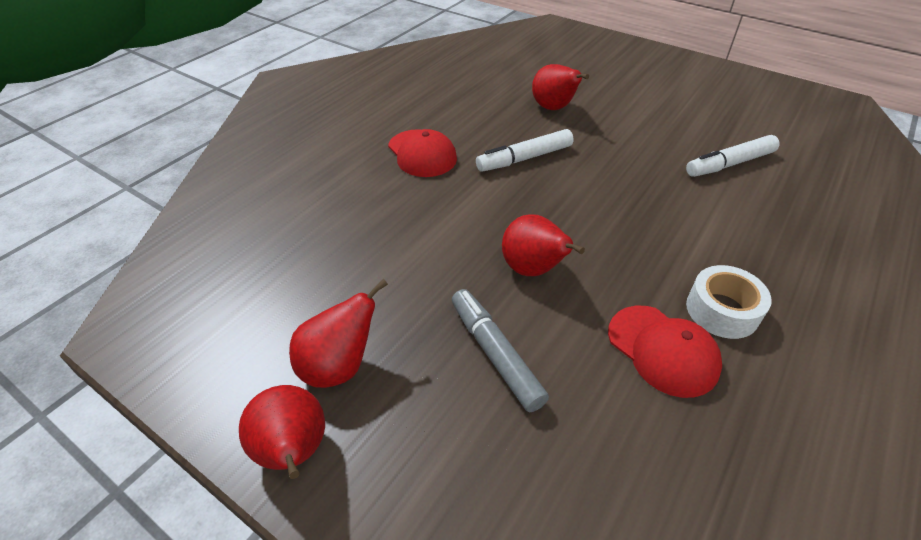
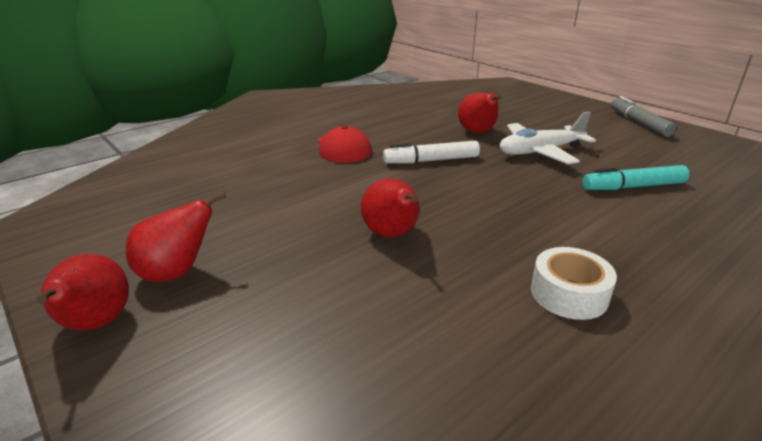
camera: 15 degrees right, 15 degrees down
grey marker [452,289,549,412] -> grey marker moved to [611,96,676,137]
red cap [608,306,722,398] -> none
white marker [686,135,780,177] -> turquoise marker [582,165,690,190]
none -> white plane [499,111,596,164]

